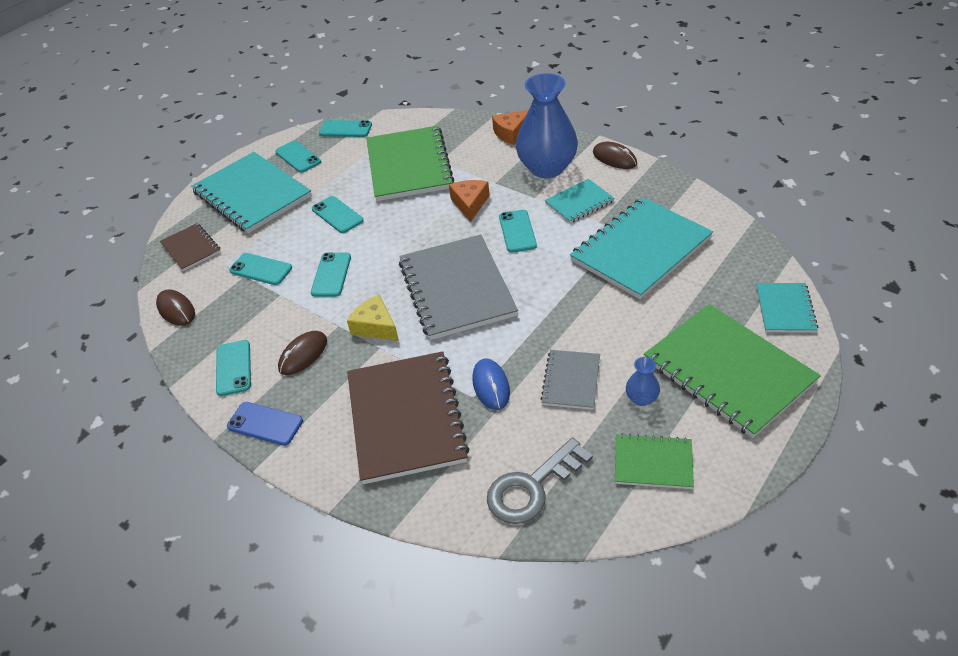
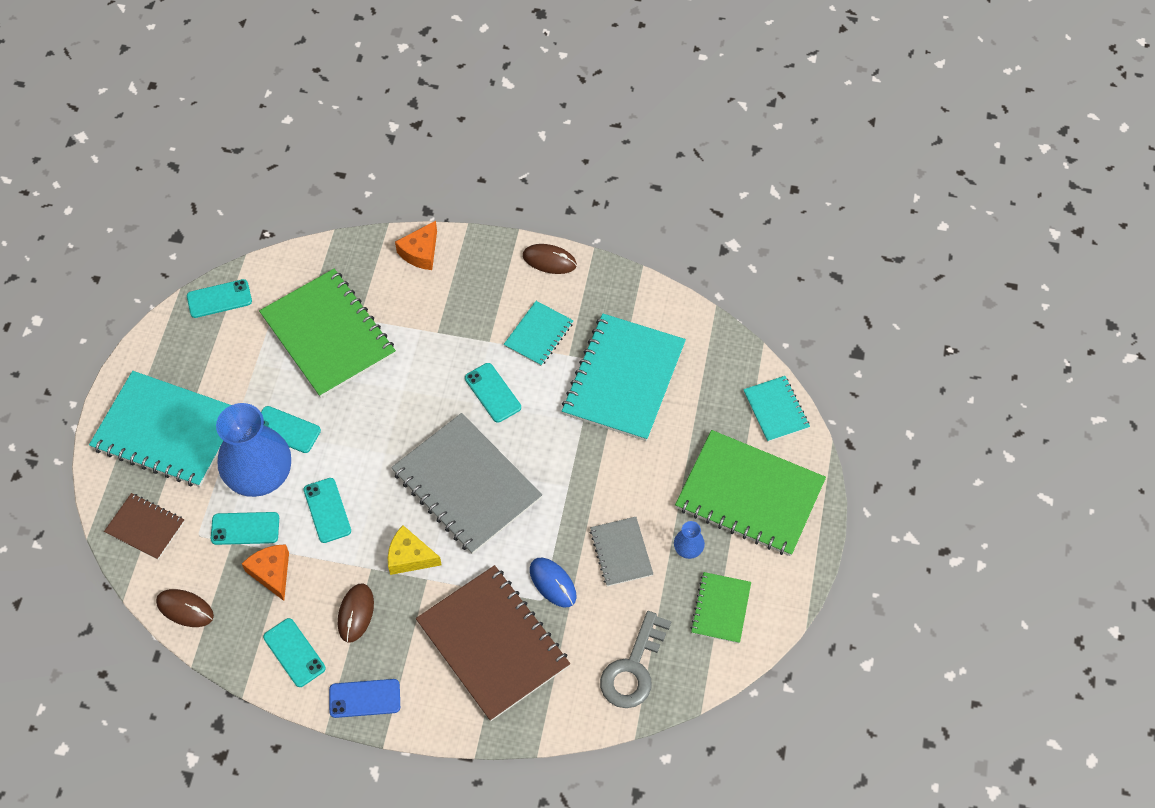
camera: 30 degrees left, 15 degrees up
turquoise phone [275,141,321,173] -> none
orange cheese [449,180,490,222] -> orange cheese moved to [242,544,289,601]
blue vase [516,73,578,178] -> blue vase moved to [216,403,291,497]
green notebook [615,434,694,489] -> green notebook turned 60 degrees counterclockwise [690,572,751,643]

